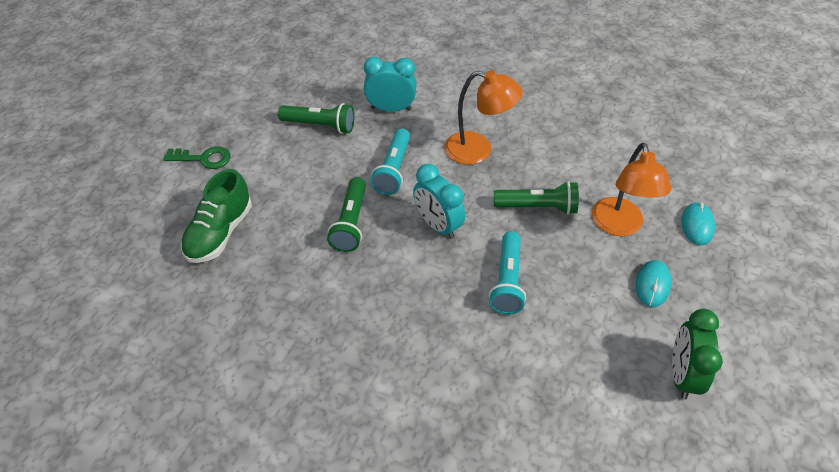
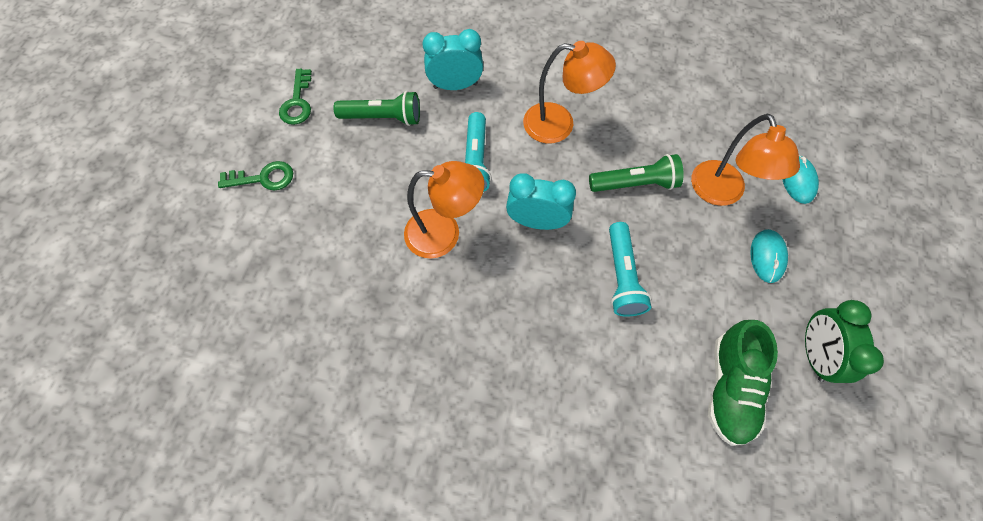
camera: 10 degrees left, 15 degrees up
green shoe [180,169,252,263] -> green shoe moved to [708,320,778,446]
green flashlight [327,177,366,252] -> orange lamp [404,161,484,259]
turquoise clock [413,164,465,239] -> turquoise clock turned 150 degrees clockwise [506,174,576,230]
none -> green key [279,69,312,125]

